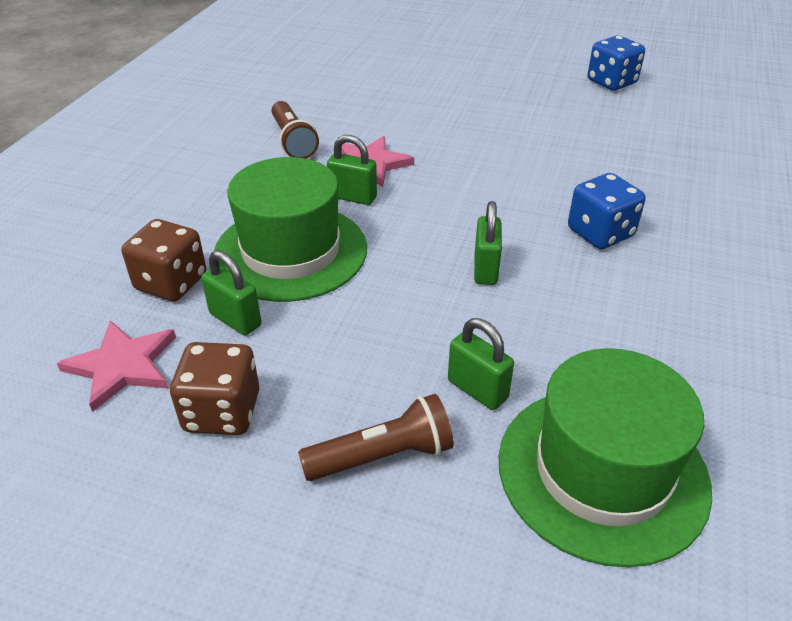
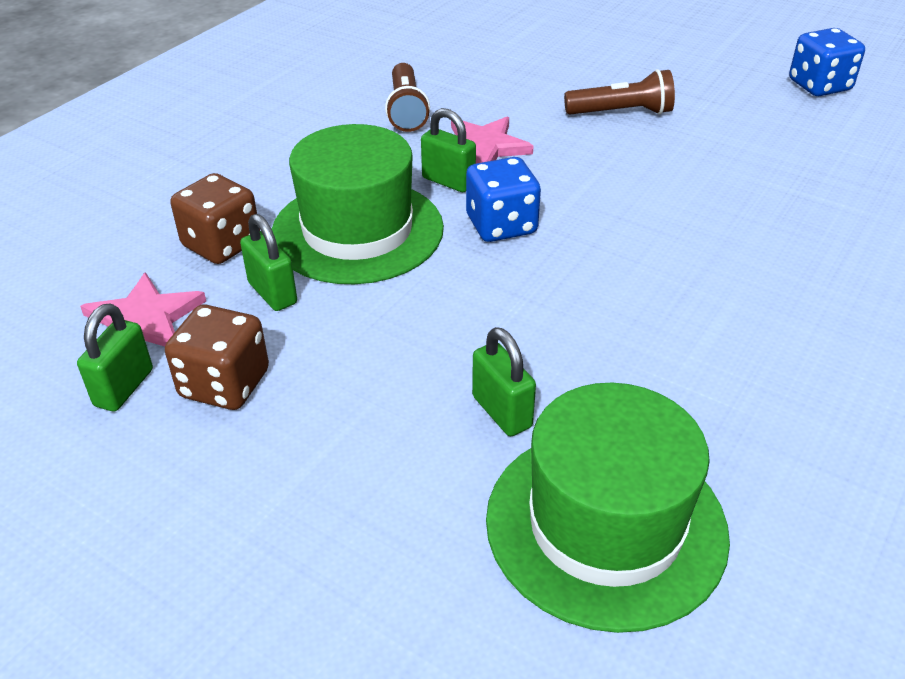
camera: 15 degrees right, 0 degrees up
brown flashlight [298,394,454,481] -> brown flashlight moved to [564,69,675,115]
green padlock [474,201,502,285] -> green padlock moved to [77,303,153,411]
blue dice [568,173,646,249] -> blue dice moved to [466,157,541,242]

